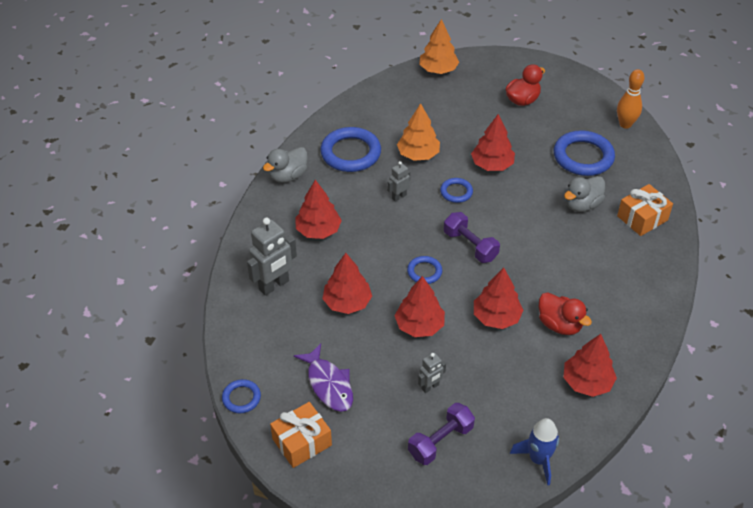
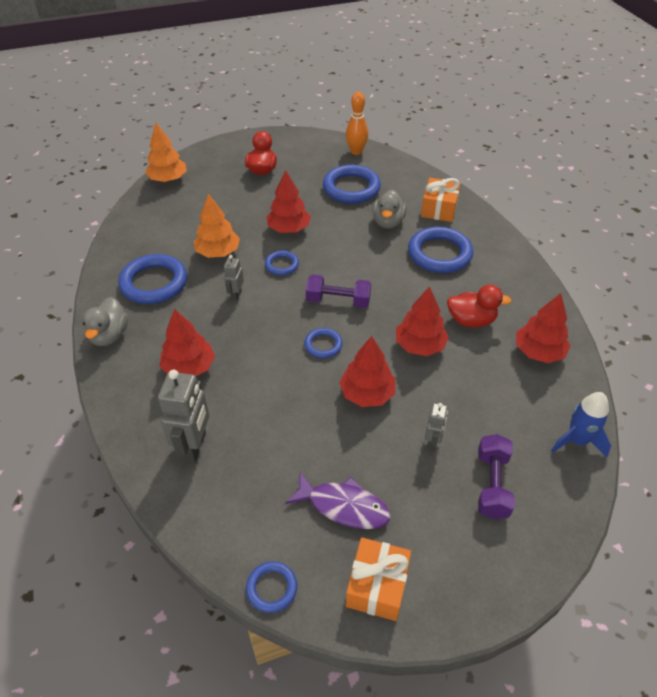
camera: 40 degrees left, 0 degrees up
red tree [322,253,372,314] -> none
none -> blue ring [408,227,473,273]

